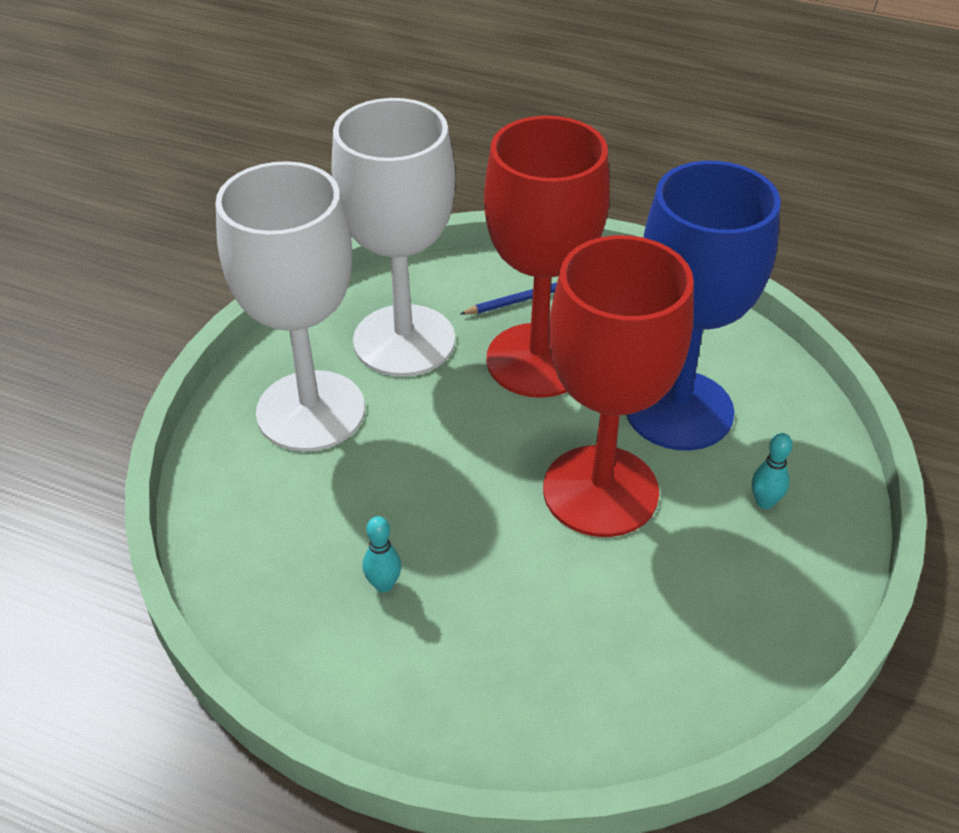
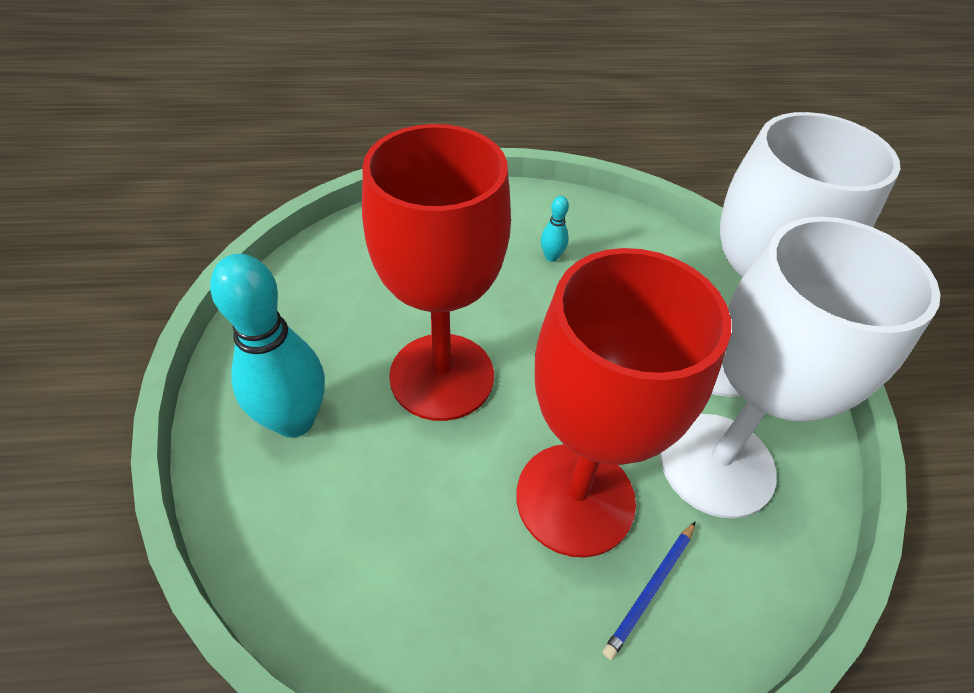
camera: 150 degrees right, 5 degrees up
blue goblet [626,161,781,450] -> none
turquoise bowling pin [752,433,793,509] -> turquoise bowling pin [210,254,325,438], size x2.35

